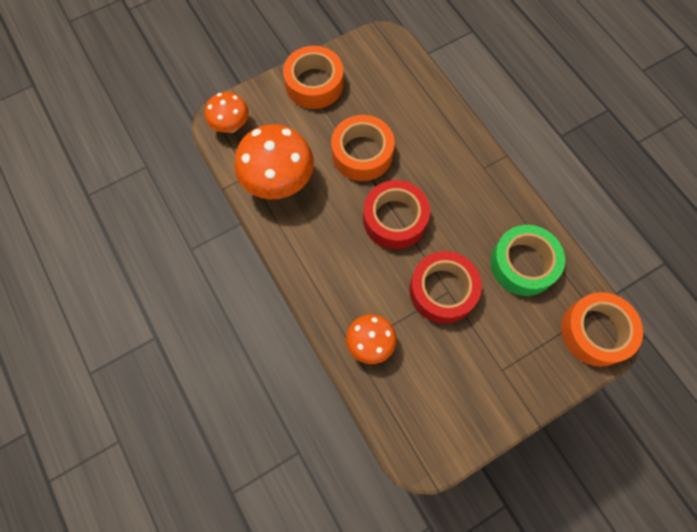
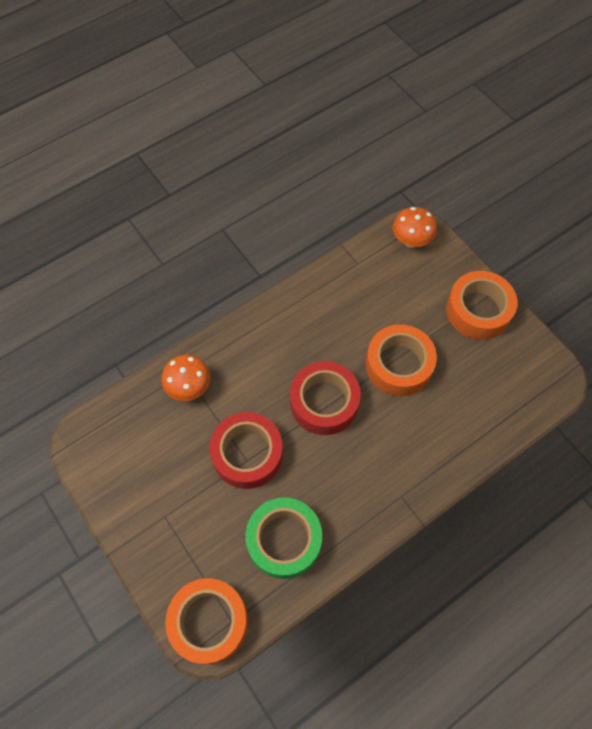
camera: 85 degrees right, 5 degrees down
orange mushroom [235,124,314,199] -> none

